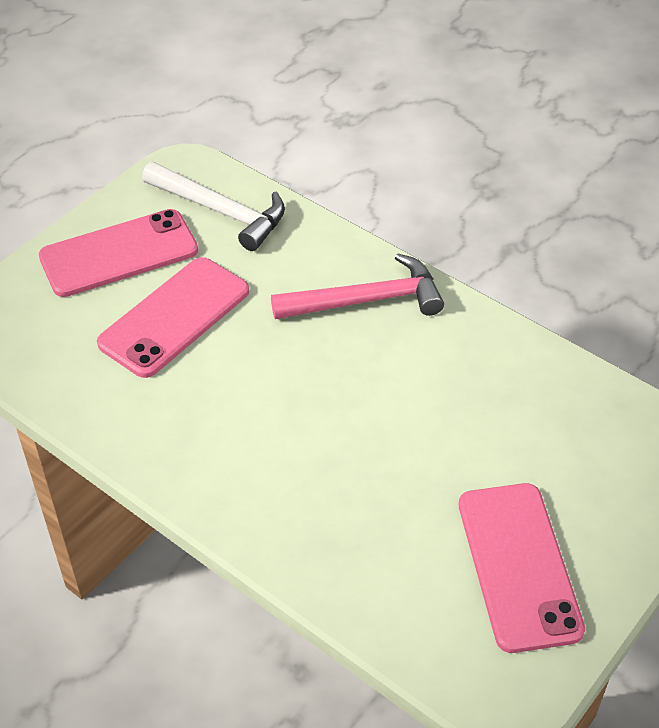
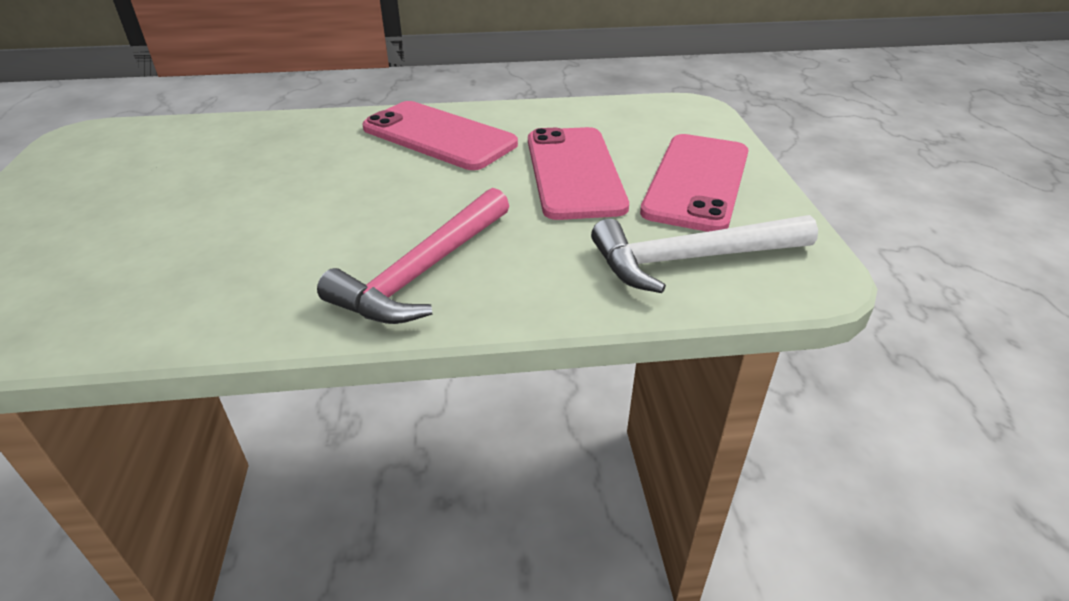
camera: 135 degrees right, 10 degrees down
pink phone [459,483,585,653] -> pink phone moved to [362,101,518,170]

